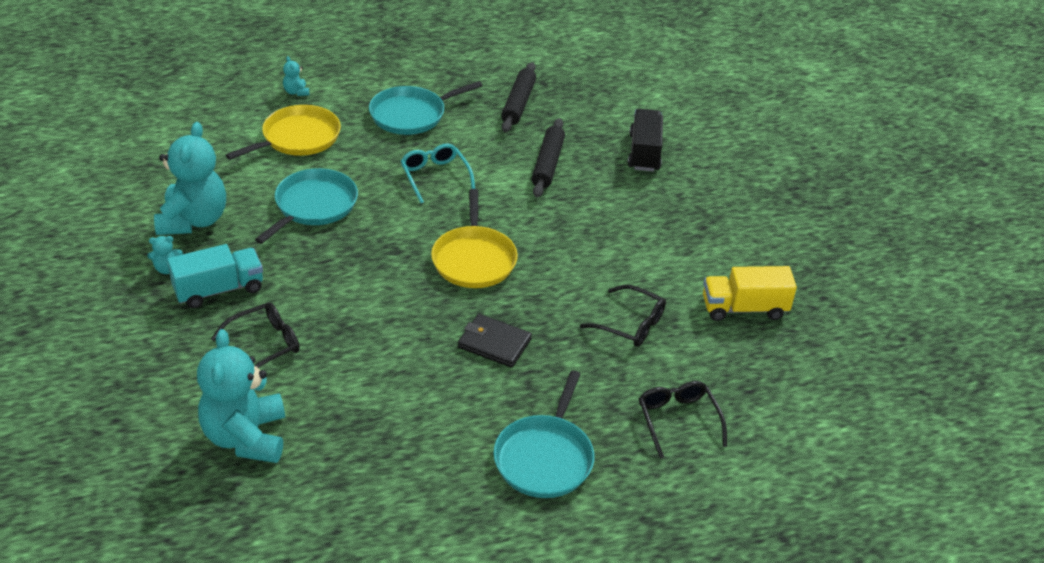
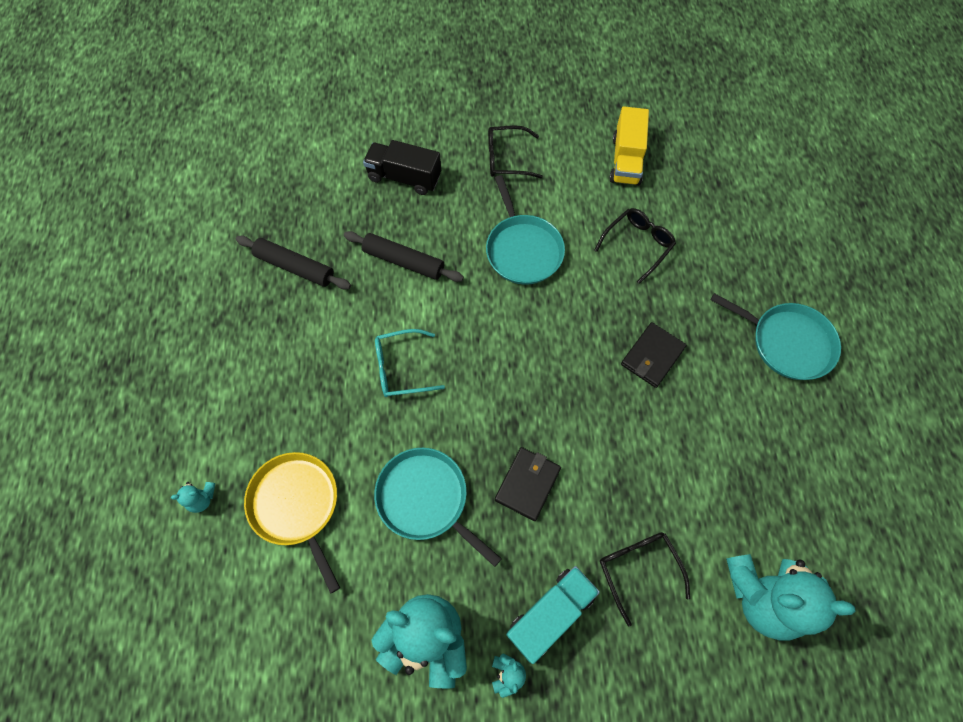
camera: 75 degrees left, 25 degrees up
turquoise truck [167,244,263,308] -> turquoise truck turned 60 degrees clockwise [506,566,600,664]
turquoise pan [369,81,483,135] -> turquoise pan moved to [486,175,565,285]
yellow pan [431,189,518,288] -> none
black glasses [638,381,727,459] -> black glasses moved to [488,125,543,179]
none -> black wallet [495,447,561,521]

